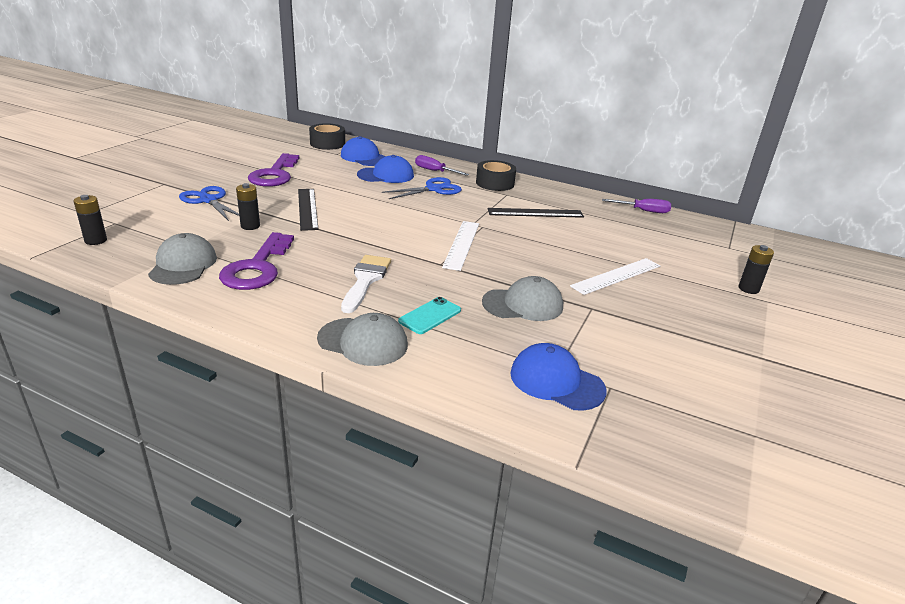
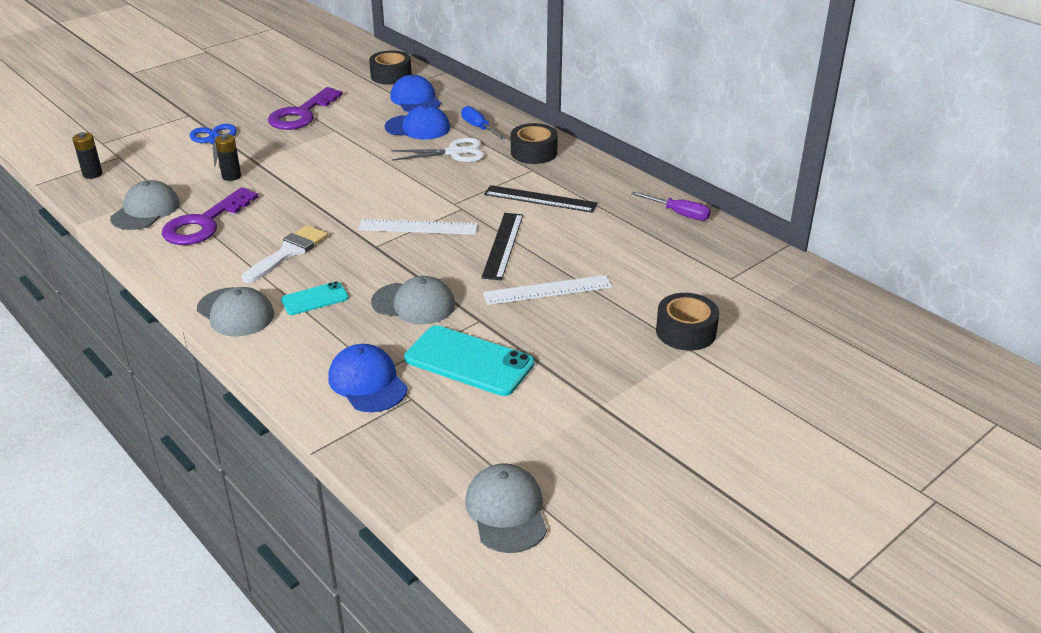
camera: 25 degrees right, 5 degrees up
black ruler [298,189,319,231] -> black ruler moved to [481,213,523,280]
blue scissors [382,177,462,199] -> white scissors [391,138,484,162]
purple screwdriver [415,155,469,176] -> blue screwdriver [461,106,506,139]
white ruler [442,221,479,271] -> white ruler turned 60 degrees clockwise [358,219,478,235]
black battery [738,245,774,294] -> black tape [656,293,719,351]
none -> turquoise phone [404,325,534,396]
none -> grey cap [465,463,547,553]

